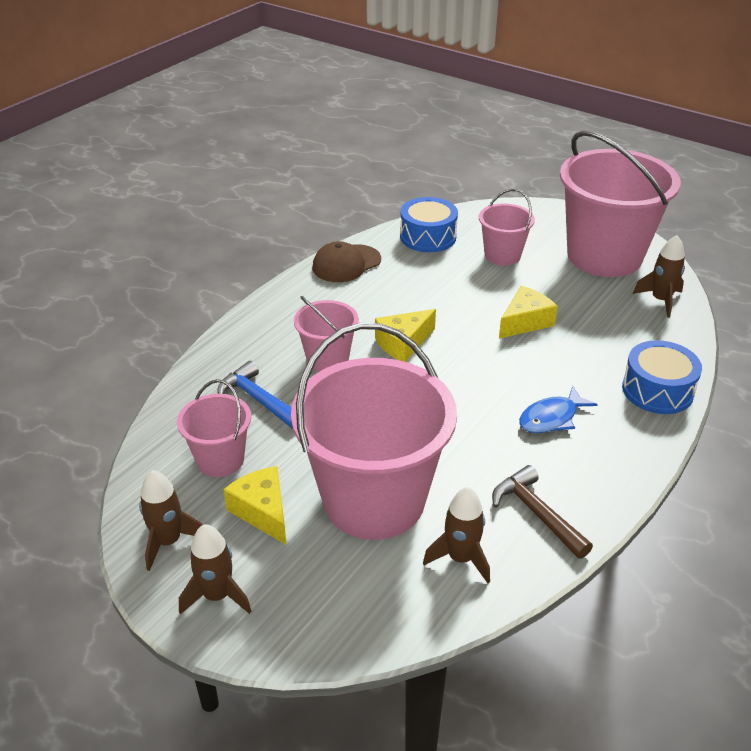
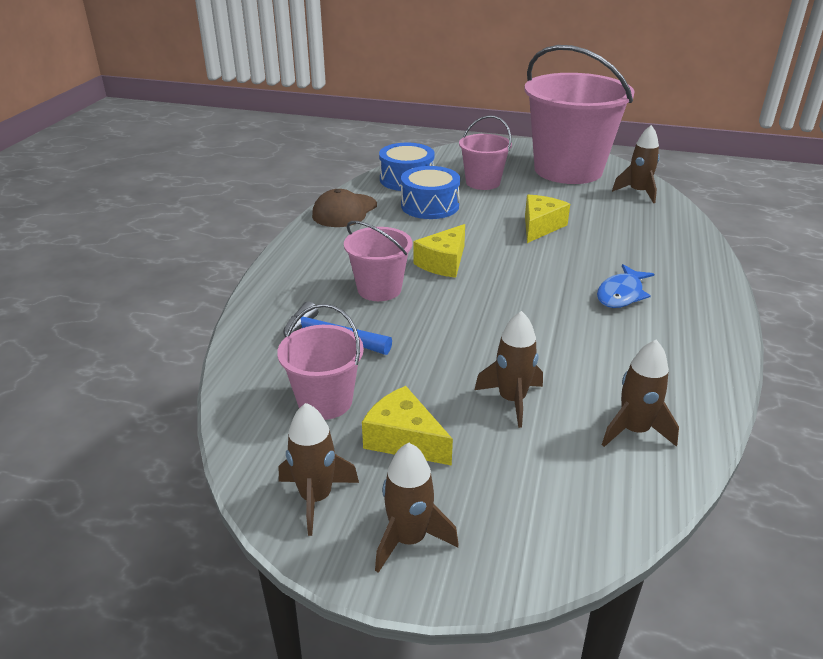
camera: 20 degrees left, 5 degrees down
pink bucket [291,323,457,540] -> brown rocket [475,311,543,428]
brown hammer [492,465,593,559] -> none
blue drum [622,340,702,414] -> blue drum moved to [401,166,460,219]

